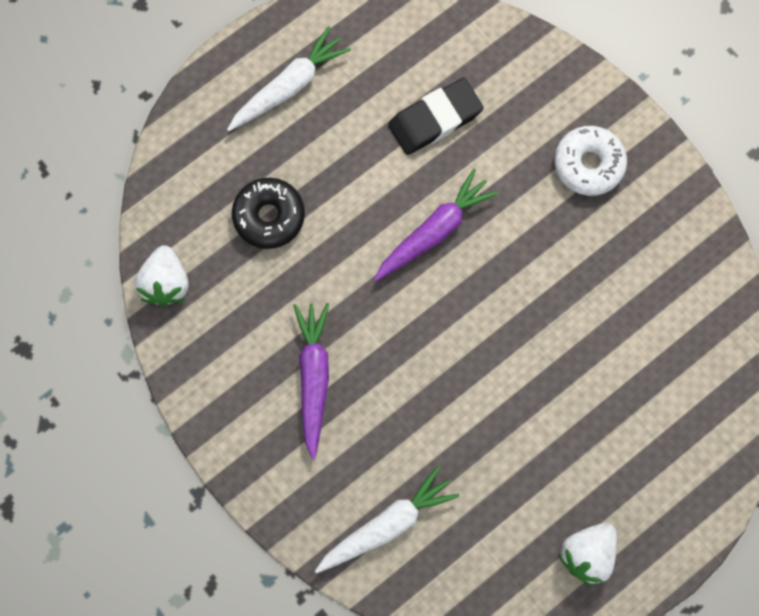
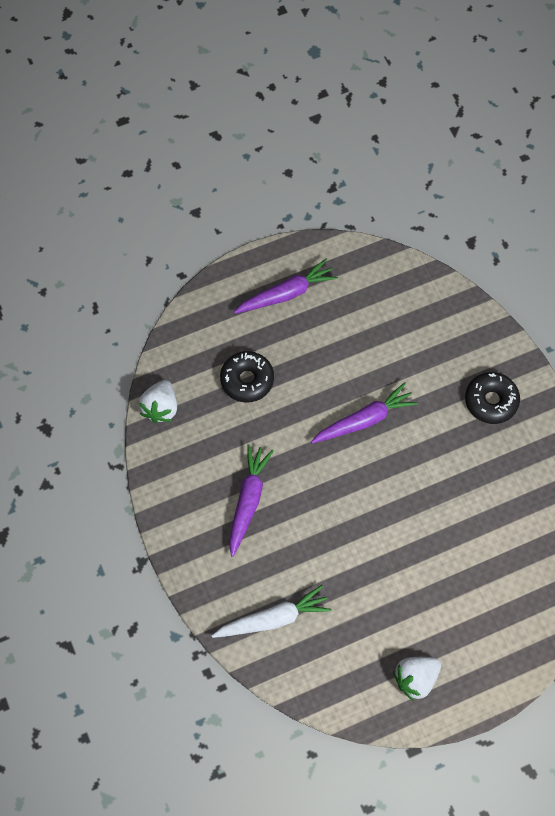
camera: 15 degrees right, 10 degrees down
white carrot [227,26,351,131] -> purple carrot [234,259,338,314]
black eraser [388,78,484,155] -> none
white donut [554,126,627,196] -> black donut [465,372,520,424]

